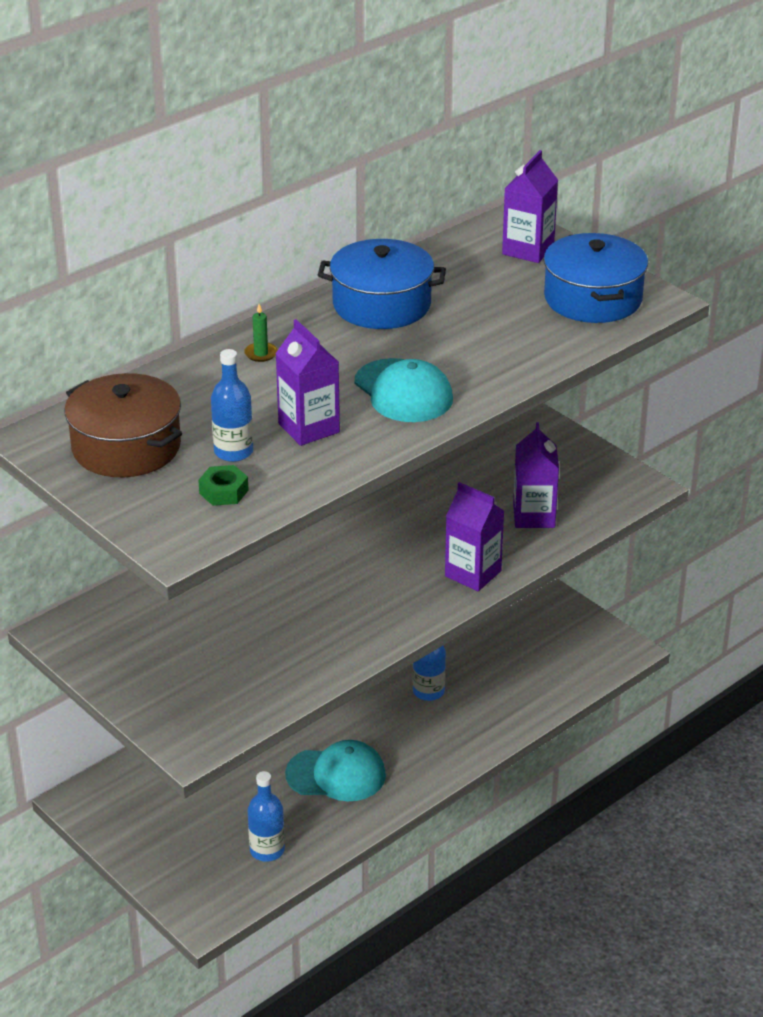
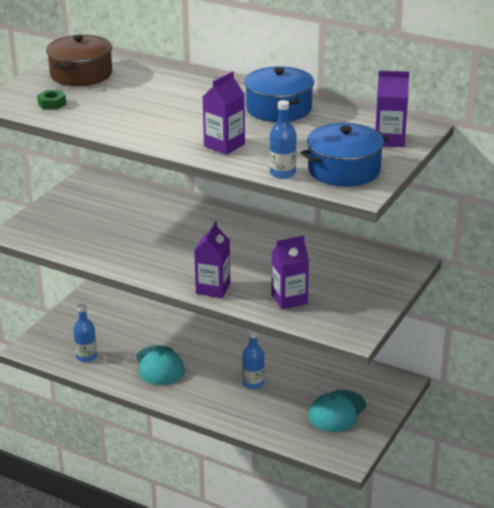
camera: 70 degrees right, 5 degrees down
blue bottle [211,349,253,462] -> blue bottle moved to [269,100,296,179]
green candle [244,304,278,362] -> none
purple carton [275,319,340,446] -> purple carton moved to [203,71,245,155]
turquoise cap [354,358,453,422] -> turquoise cap moved to [308,390,366,432]

